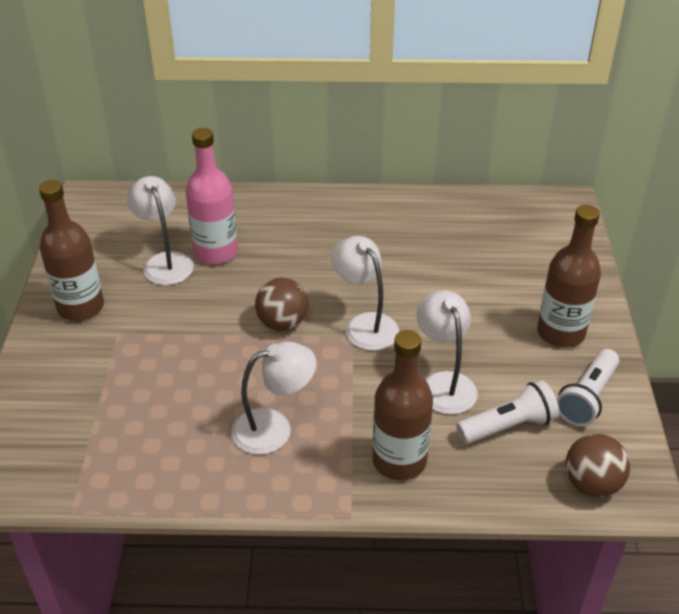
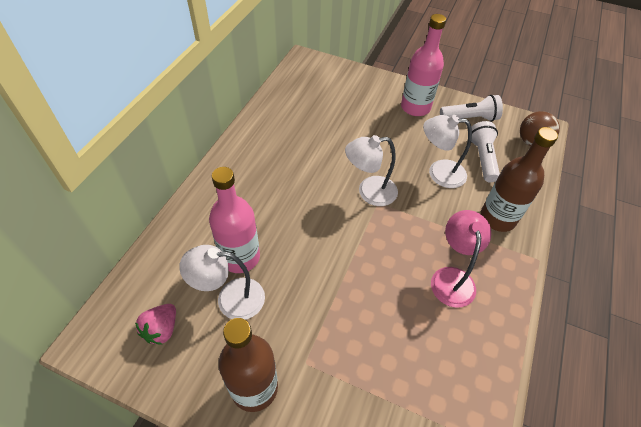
camera: 70 degrees left, 10 degrees up
white lamp [231,341,316,455] -> pink lamp [431,210,491,308]
brown ball [255,278,309,331] -> none
brown bottle [537,205,601,348] -> pink bottle [401,14,446,116]
white flashlight [557,349,619,426] -> white flashlight turned 60 degrees counterclockwise [440,95,503,121]
none -> pink strawberry [135,304,176,345]

